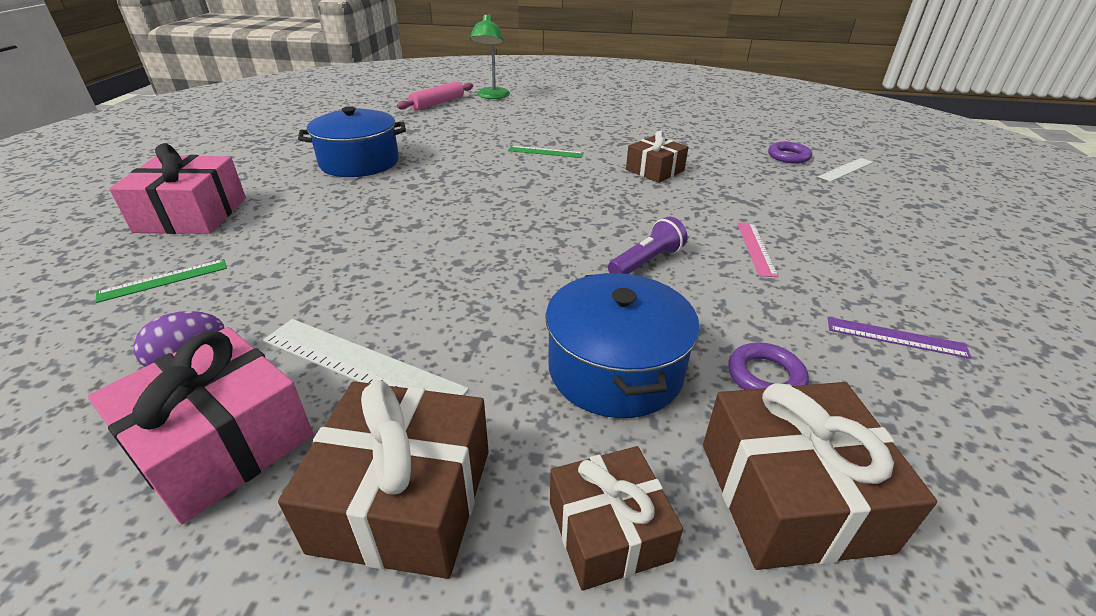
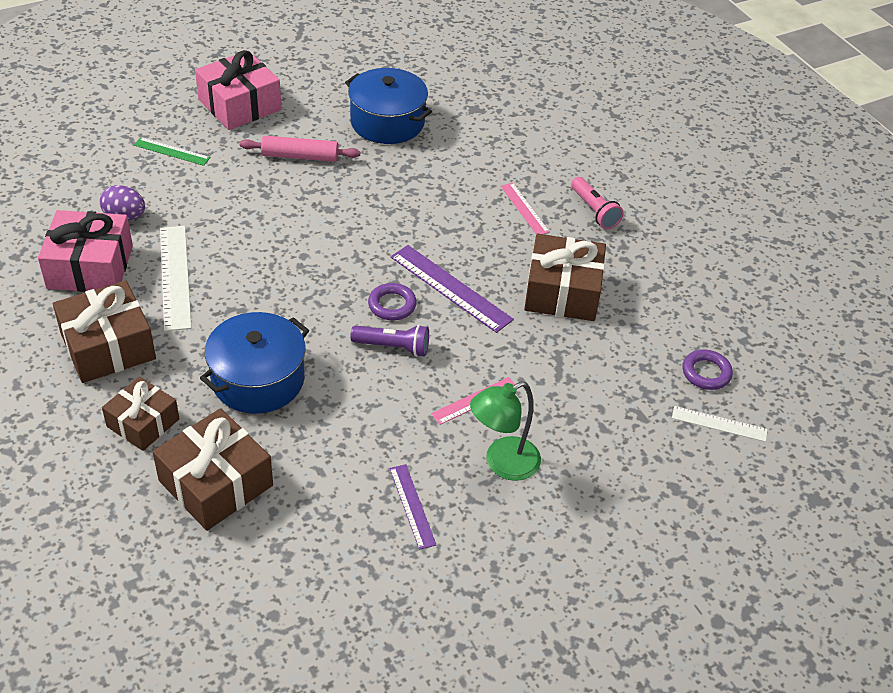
camera: 50 degrees right, 10 degrees up
pink rolling pin [397,81,473,111] -> pink rolling pin moved to [240,136,360,162]
green lamp [470,14,510,99] -> green lamp moved to [470,381,541,481]
green ruler [508,146,584,158] -> pink ruler [501,183,550,234]
brown gift [626,131,688,183] -> brown gift [524,234,606,321], size x1.54
purple ring [728,342,809,390] -> purple ring moved to [368,283,417,320]
none -> purple ruler [391,245,514,333]
none -> pink flashlight [571,177,624,229]

